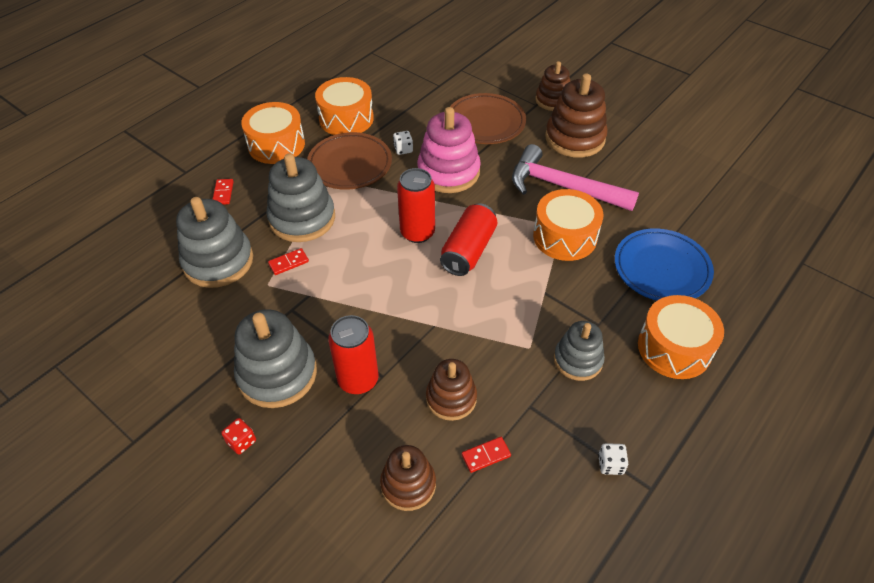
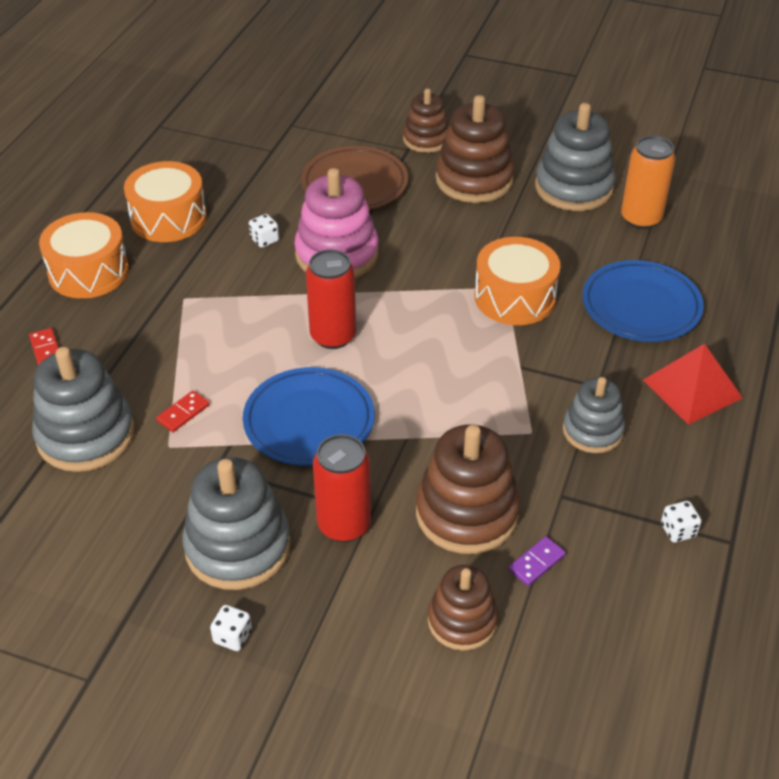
camera: 20 degrees left, 5 degrees down
red dice [221,418,256,454] -> white dice [210,605,252,651]
grey stacking toy [266,153,335,242] -> grey stacking toy moved to [535,103,616,211]
brown plate [307,132,392,190] -> none
brown stacking toy [426,359,477,421] -> brown stacking toy [416,425,520,554], size x1.60
red can [440,203,497,276] -> none
red domino [462,437,511,473] -> purple domino [509,536,566,586]
pink hammer [512,144,639,211] -> none
orange drum [638,295,724,379] -> red pyramid [643,344,743,425]
none -> blue plate [243,367,375,466]
none -> orange can [621,136,675,229]

